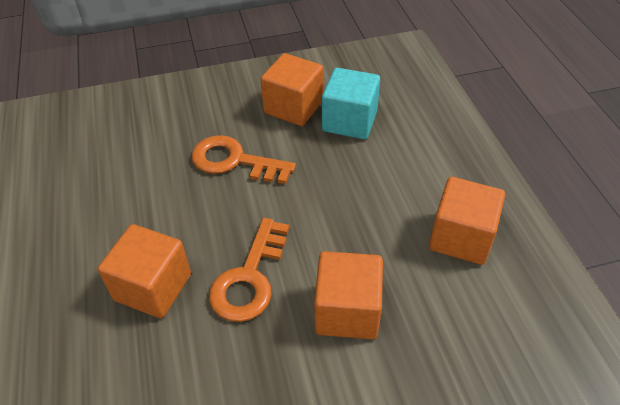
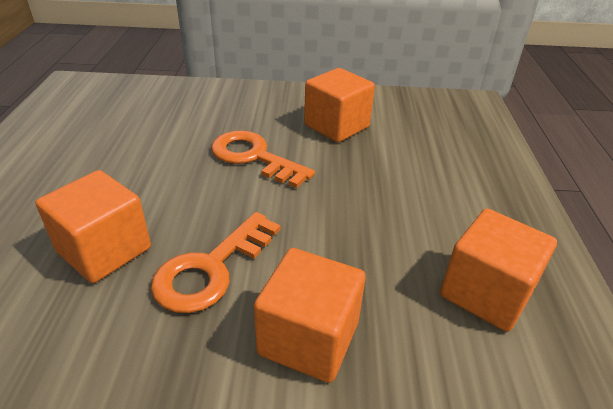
camera: 15 degrees right, 10 degrees down
turquoise cube [322,68,380,139] -> none

